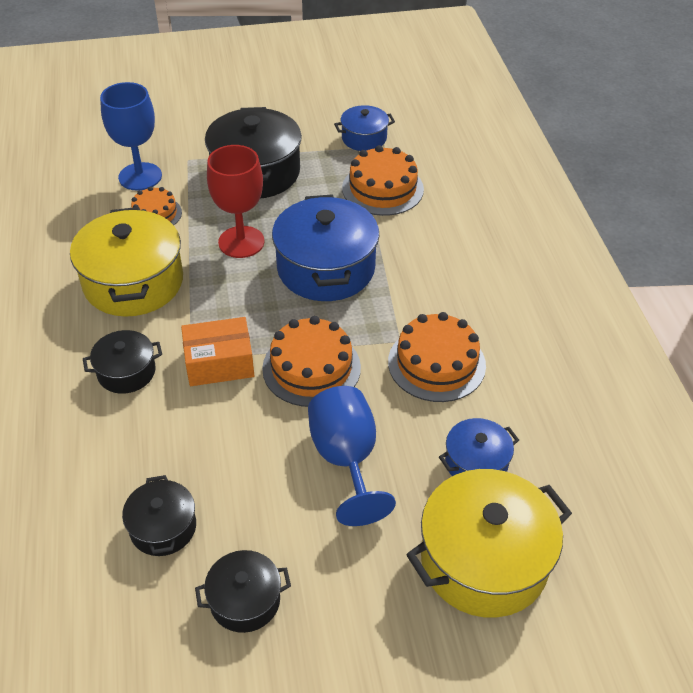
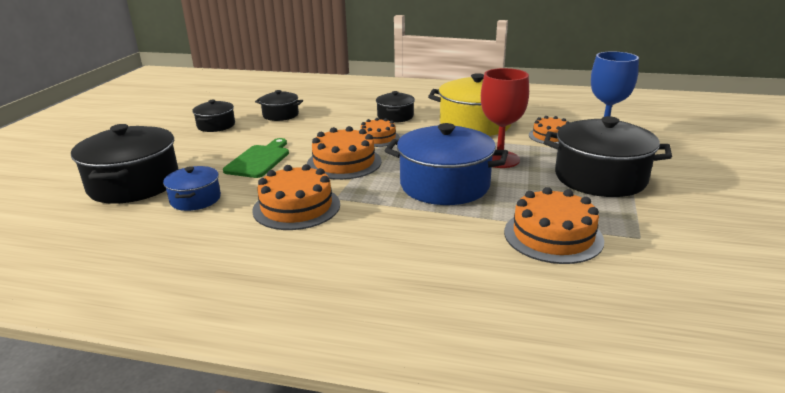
camera: 115 degrees right, 20 degrees down
orange box [181,317,254,386] -> orange cake [361,118,400,147]
blue goblet [308,386,396,526] -> green cutting board [223,138,289,178]
blue pot [334,105,395,151] -> none
yellow pot [406,469,572,618] -> black pot [71,124,179,204]

